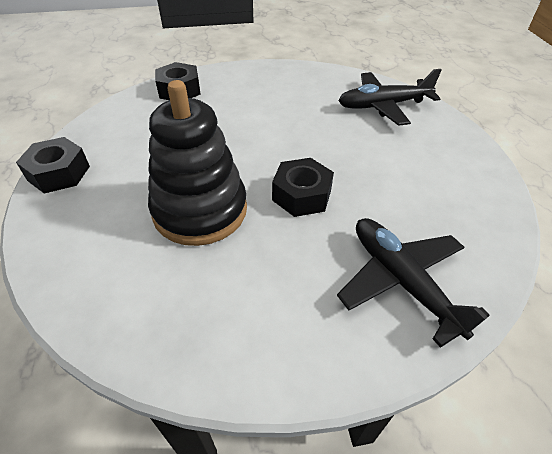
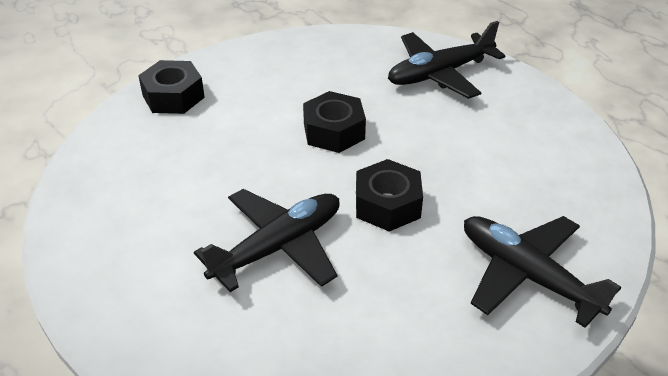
camera: 15 degrees left, 5 degrees down
black nut [16,137,90,194] -> black nut moved to [303,91,366,153]
black stacking toy [148,80,247,246] -> black plane [194,189,340,292]

